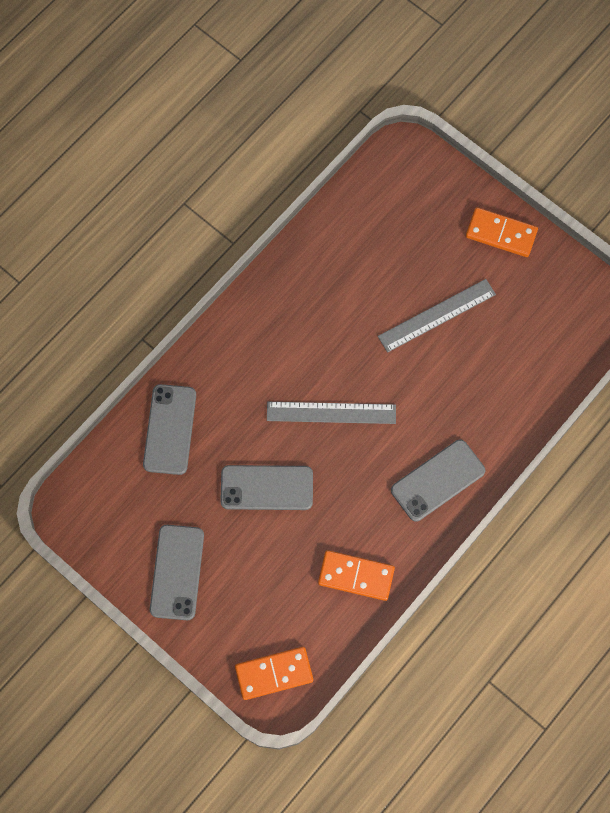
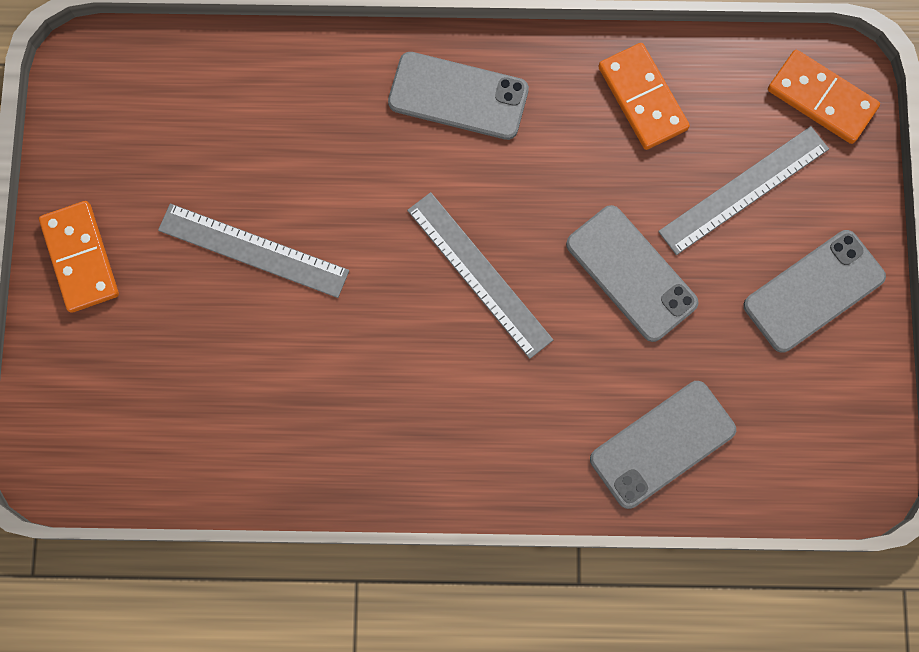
camera: 130 degrees left, 5 degrees up
none -> grey ruler [658,126,829,255]

